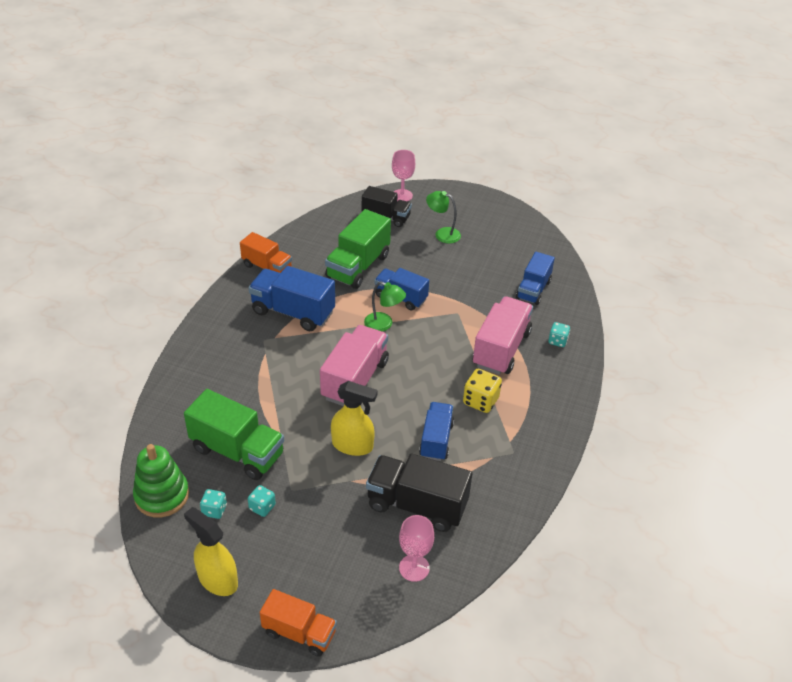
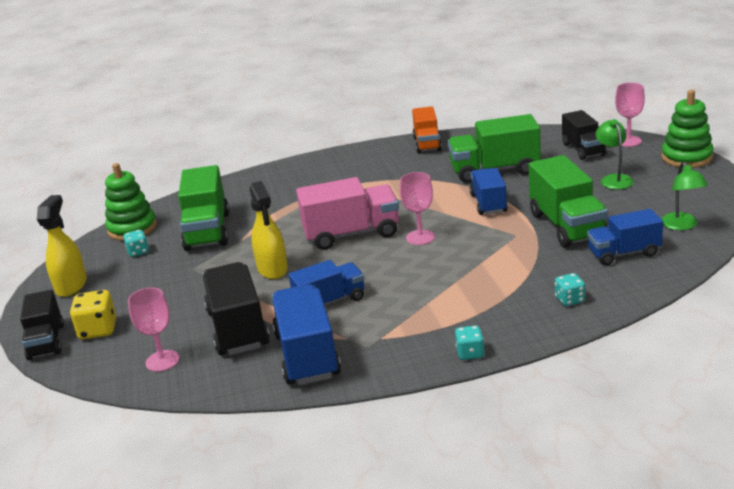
camera: 60 degrees right, 15 degrees down
blue truck [248,266,335,331] -> blue truck moved to [272,284,341,385]
turquoise dice [248,485,276,517] -> turquoise dice moved to [455,325,485,360]
orange truck [260,589,337,657] -> black truck [20,290,64,360]
green lamp [364,281,406,332] -> green lamp moved to [661,162,708,230]
yellow dice [463,369,502,413] -> yellow dice moved to [70,290,116,339]
pink truck [473,296,533,375] -> none
none -> pink goblet [400,172,435,245]
none -> green truck [529,155,608,248]
none -> green stacking toy [662,90,714,168]

